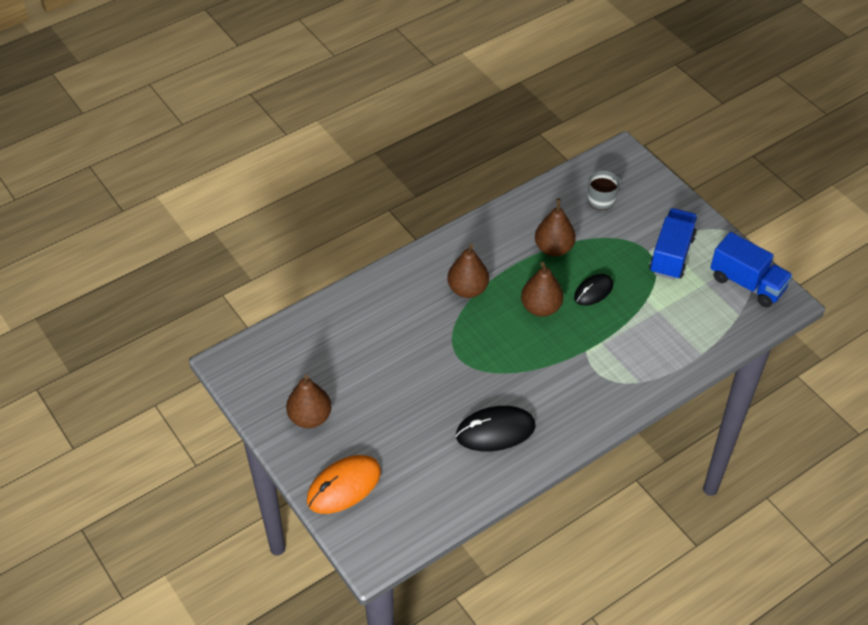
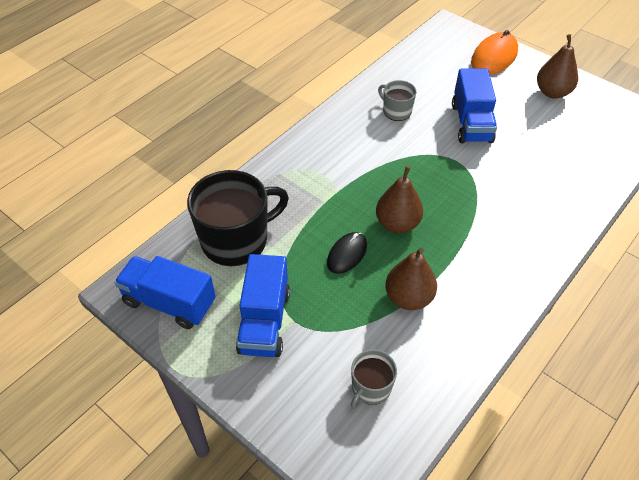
camera: 165 degrees right, 0 degrees up
brown pear [447,244,489,298] -> none
black mouse [456,406,536,451] -> grey mug [378,80,416,121]
none -> black mug [187,170,289,266]
none -> blue truck [452,69,497,143]

